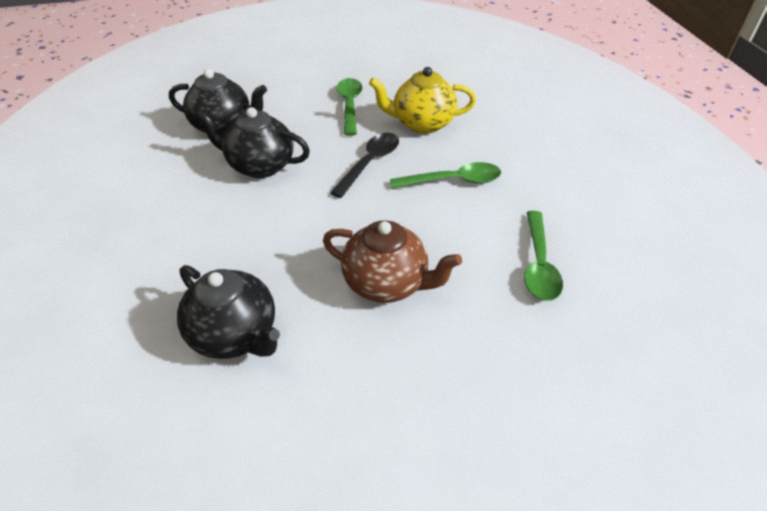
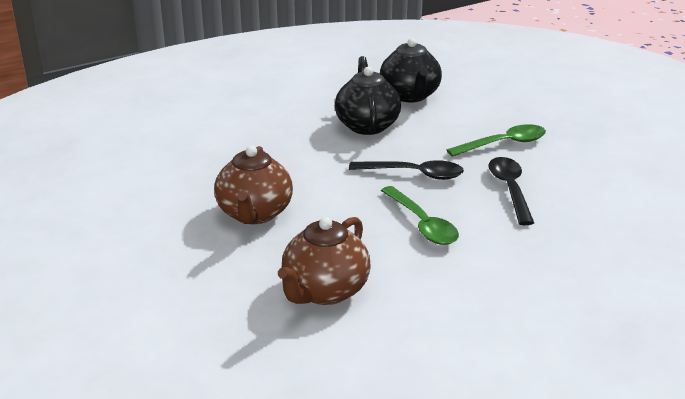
camera: 70 degrees right, 15 degrees down
black teapot [177,265,280,359] -> none
yellow teapot [369,67,476,134] -> black spoon [488,157,534,225]
green spoon [524,211,563,301] -> brown teapot [278,217,371,305]

